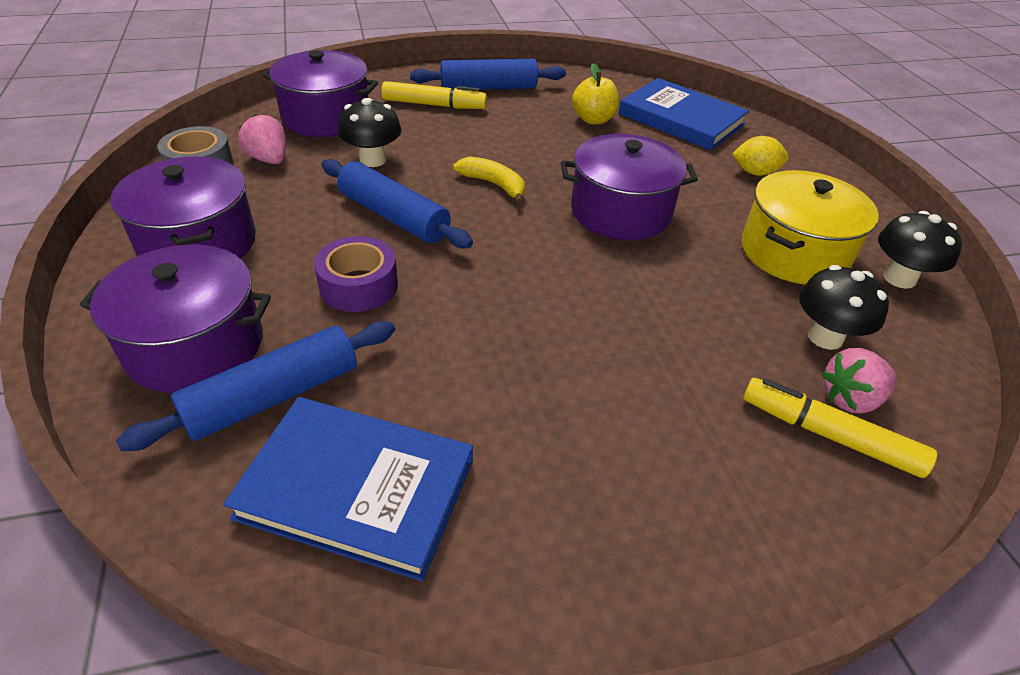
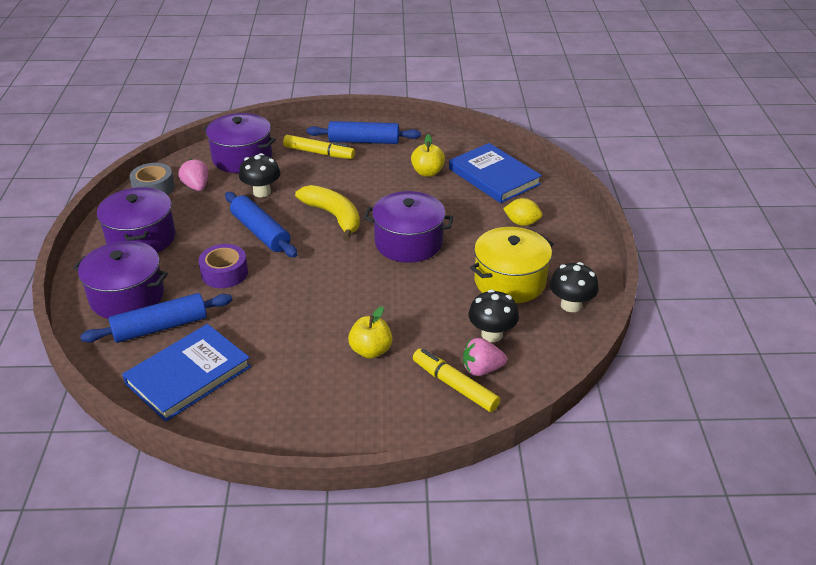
camera: 15 degrees right, 5 degrees down
blue book [223,397,473,581] -> blue book turned 75 degrees counterclockwise [122,324,251,422]
yellow banana [453,157,525,204] -> yellow banana [295,185,360,241], size x1.58
none -> yellow apple [348,306,392,359]

